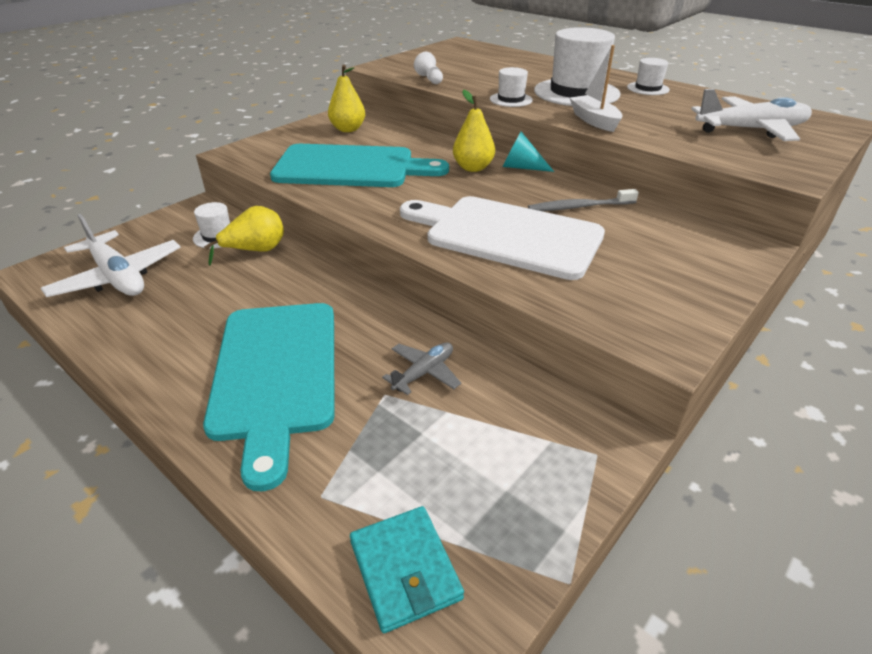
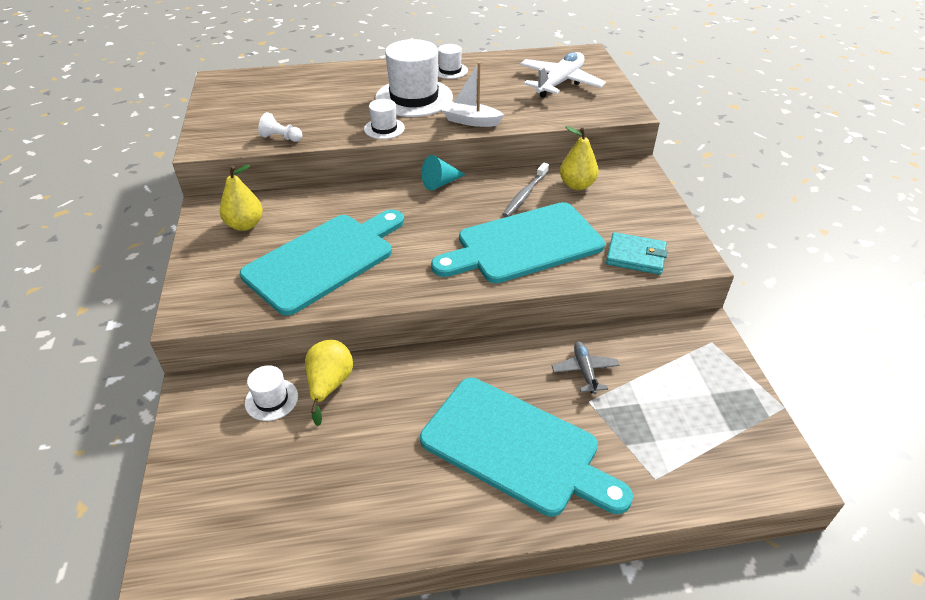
camera: 50 degrees left, 5 degrees up
white plane [40,214,181,297] -> none
turquoise wallet [350,506,464,633] -> turquoise wallet moved to [606,232,667,275]
white cutting board [400,196,605,280] -> turquoise cutting board [431,202,605,283]
yellow pear [453,90,495,172] -> yellow pear moved to [560,126,599,190]

